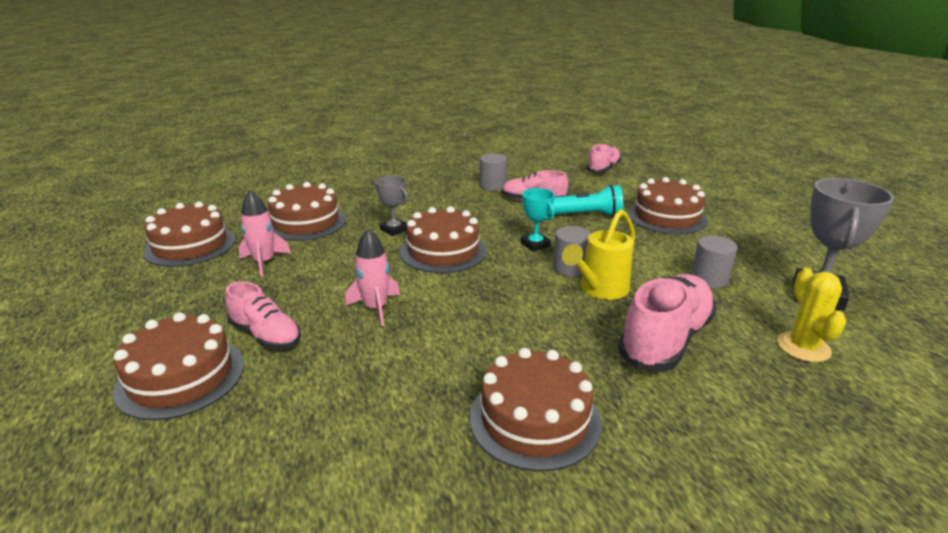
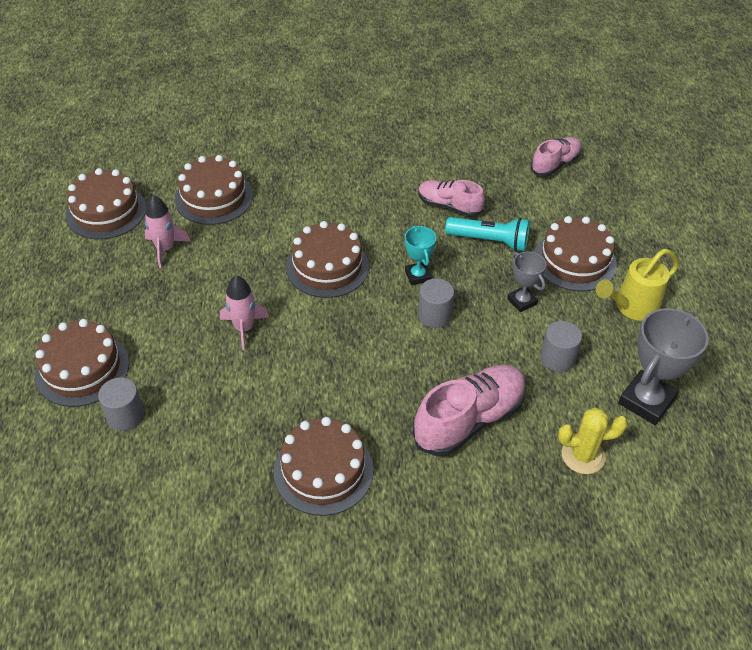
camera: 15 degrees right, 20 degrees up
pink shoe [225,282,301,349] -> none
grey trophy [375,175,408,236] -> grey trophy moved to [507,251,546,312]
grey cylinder [480,153,507,191] -> grey cylinder moved to [98,377,144,431]
yellow watering can [562,209,635,300] -> yellow watering can moved to [596,249,679,321]
yellow cactus [777,268,847,362] -> yellow cactus turned 75 degrees clockwise [558,407,628,474]

